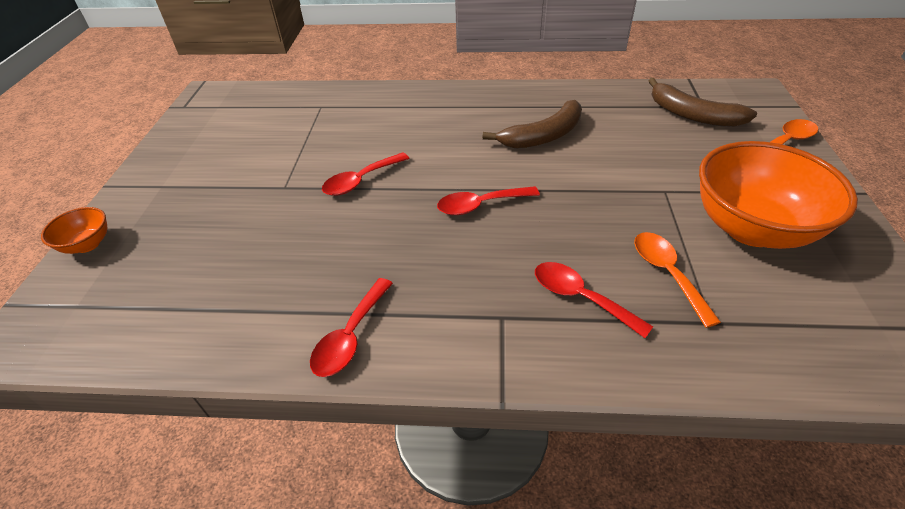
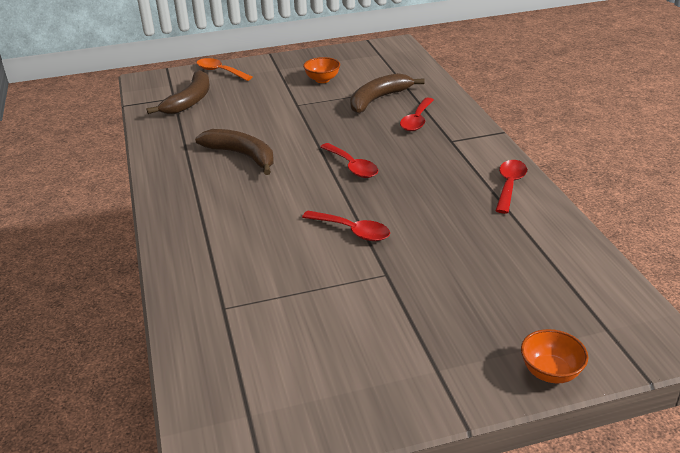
camera: 110 degrees left, 10 degrees down
red spoon [310,278,393,377] -> red spoon turned 75 degrees counterclockwise [495,160,527,214]
orange spoon [634,232,721,328] -> brown banana [350,73,425,113]
orange bowl [699,141,858,249] -> orange bowl [303,57,340,83], size x0.45

